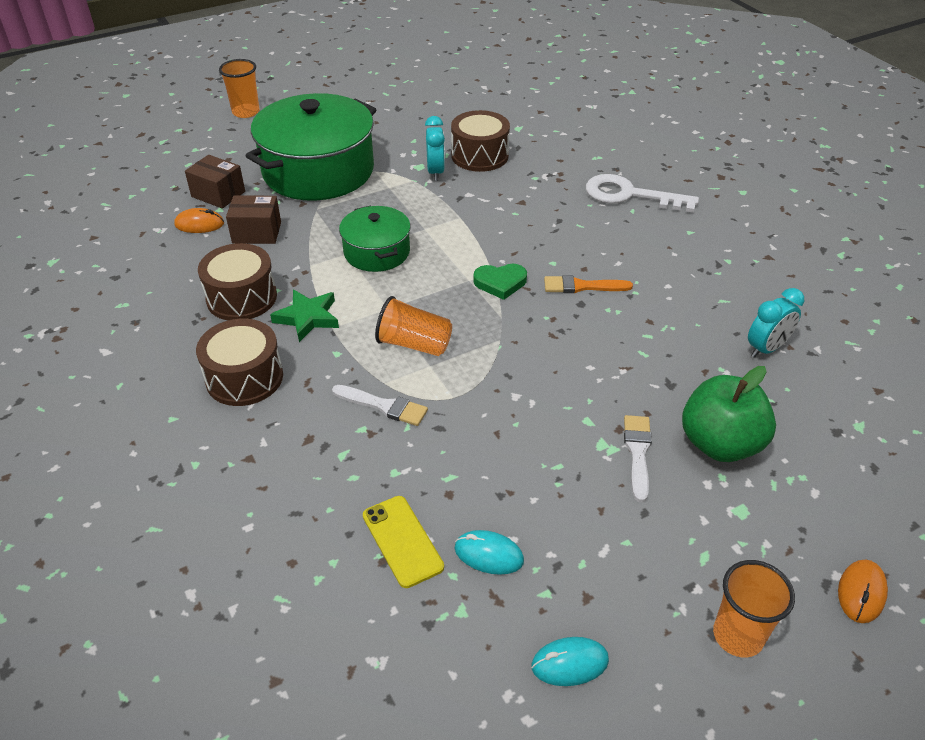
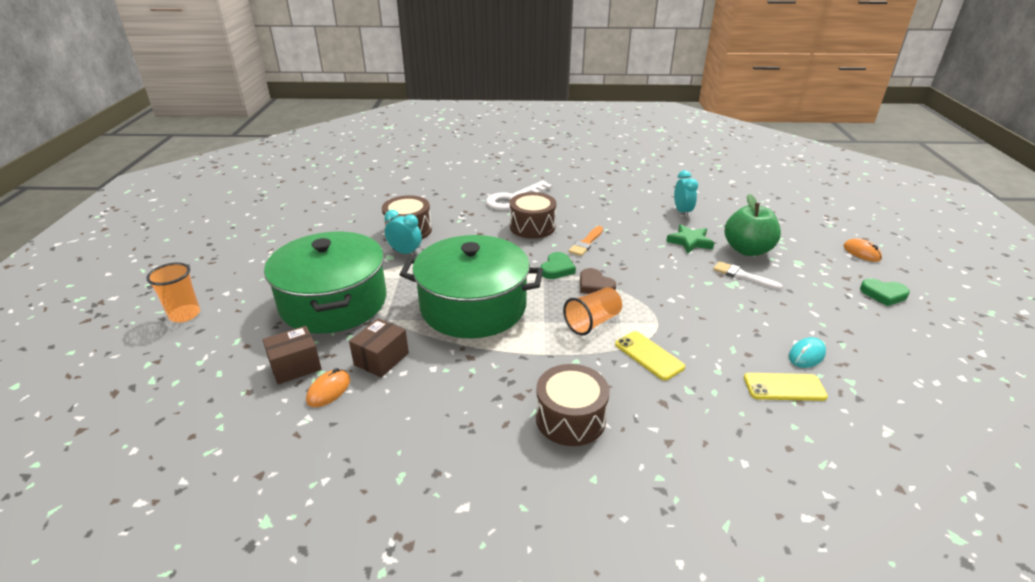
camera: 60 degrees left, 10 degrees down
brown drum [198,243,277,320] -> brown drum moved to [510,192,556,239]
green star [270,290,339,342] -> green star moved to [666,224,714,253]
white brush [332,385,428,426] -> yellow phone [615,331,685,381]
green pot [339,206,411,272] -> green pot [399,235,543,338], size x1.88
turquoise mouse [532,637,609,686] -> none
orange cup [713,560,795,658] -> green heart [860,278,910,306]
none -> brown heart [580,268,616,294]

